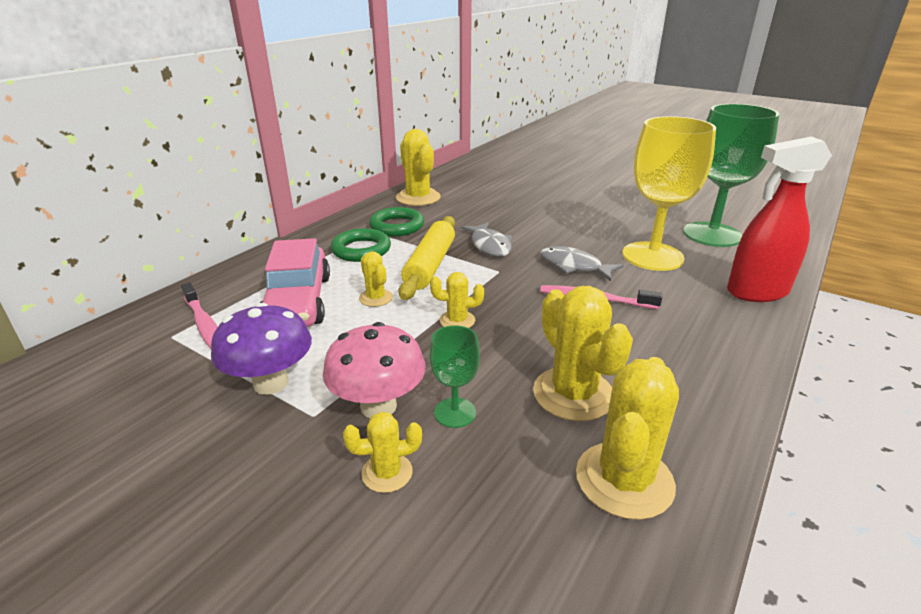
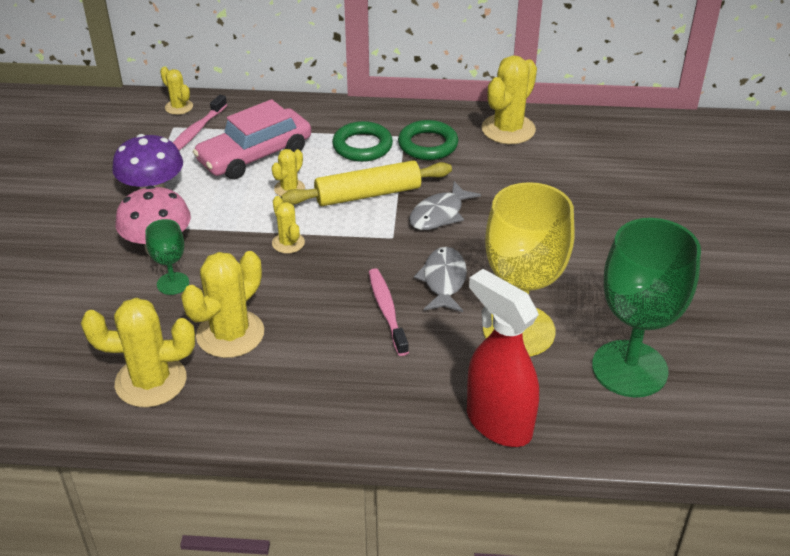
camera: 60 degrees right, 10 degrees up
yellow cactus [343,412,422,493] -> yellow cactus moved to [160,67,193,115]

